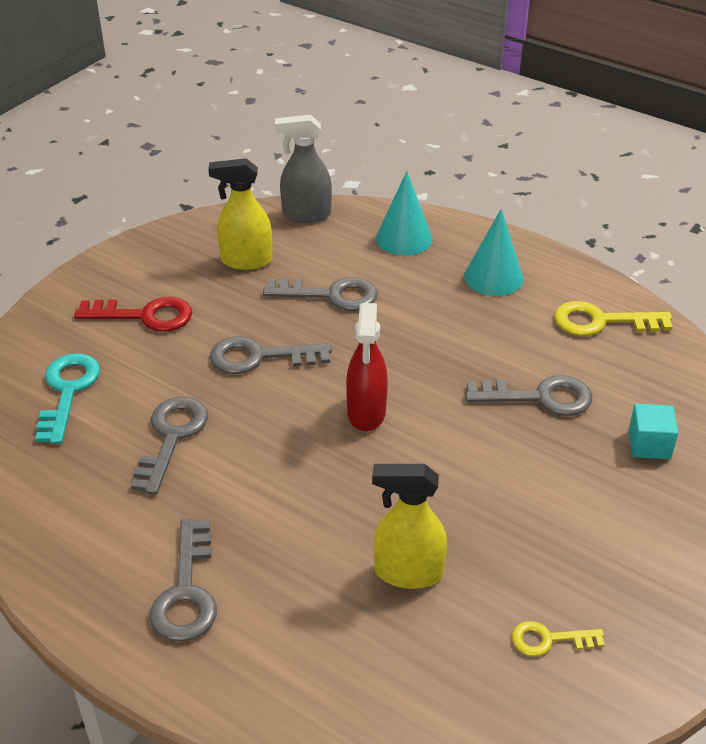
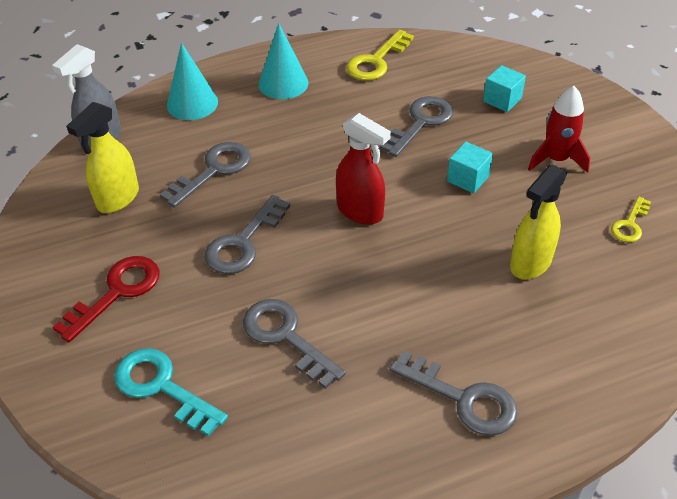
camera: 55 degrees left, 5 degrees up
none -> turquoise cube [447,142,493,193]
none -> red rocket [528,86,590,173]

